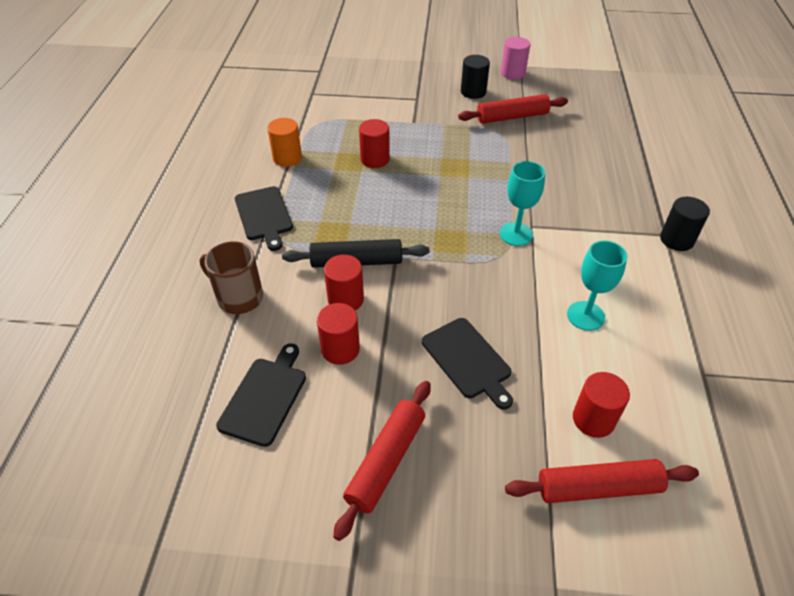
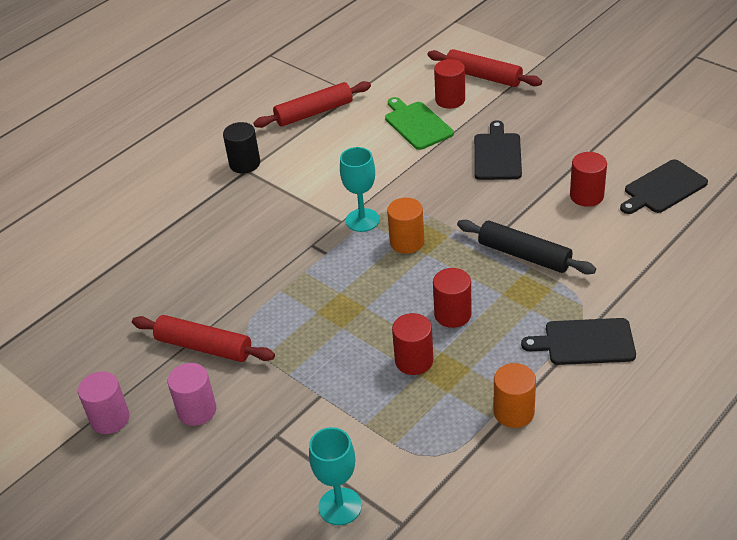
camera: 140 degrees left, 5 degrees down
brown mug [200,241,263,314] -> none
black cutting board [235,186,293,251] -> black cutting board turned 105 degrees counterclockwise [521,318,636,365]
red cylinder [324,255,364,310] -> red cylinder moved to [433,268,472,328]
red rolling pin [333,381,431,541] -> red rolling pin moved to [253,81,371,128]
black cylinder [461,55,490,99] -> pink cylinder [168,363,216,426]
turquoise goblet [567,240,627,331] -> turquoise goblet moved to [309,427,362,525]
none -> green cutting board [385,97,454,150]
none -> orange cylinder [387,198,424,254]

